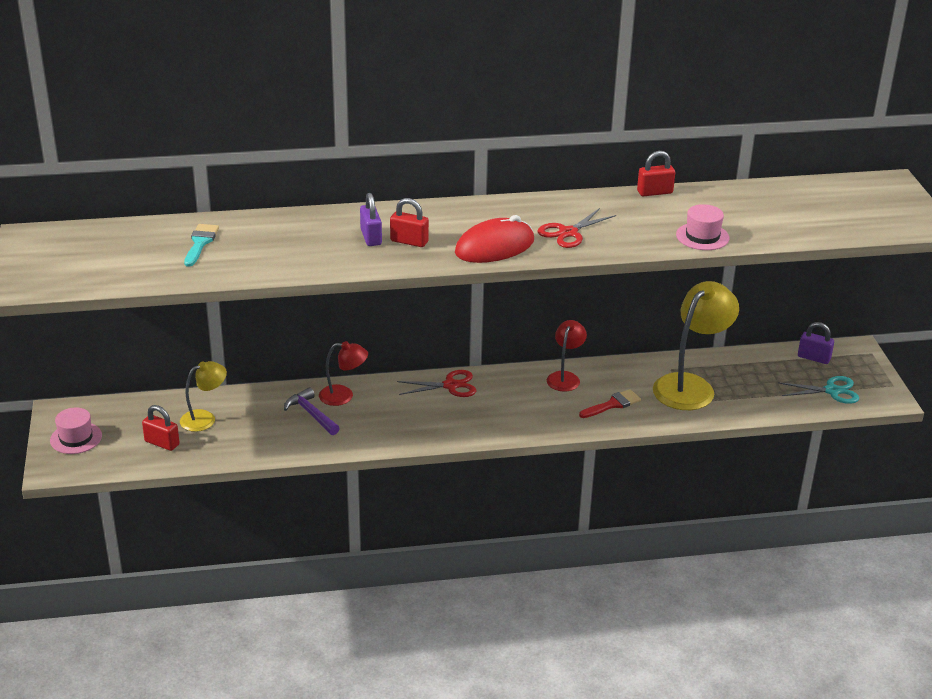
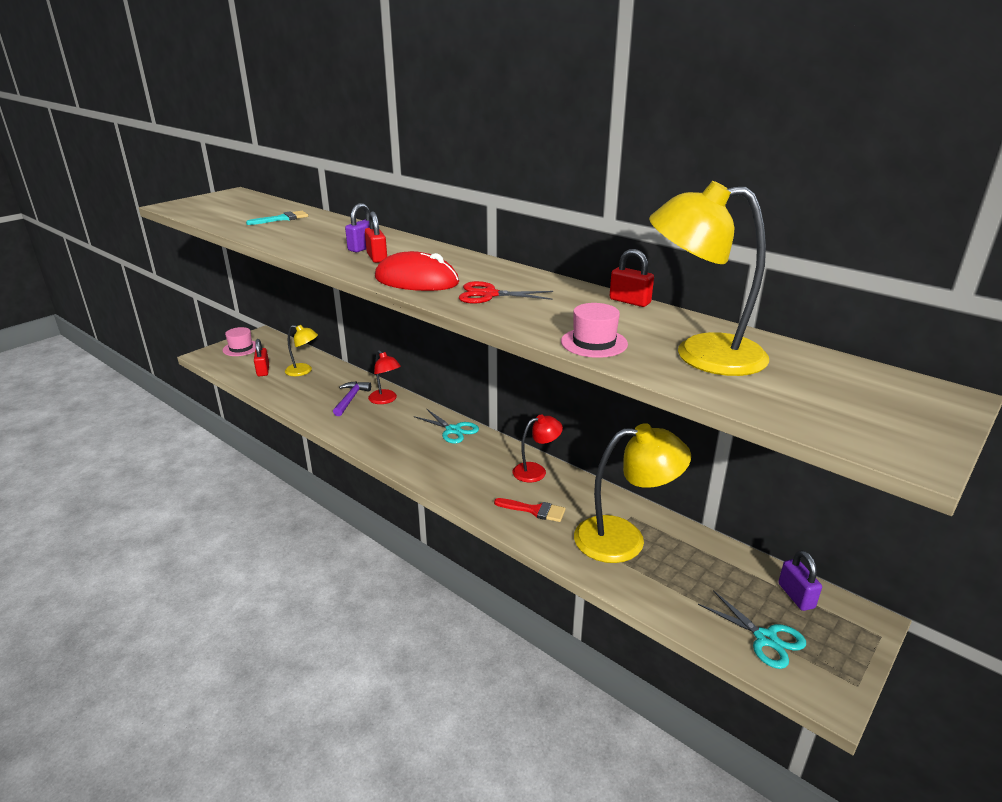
camera: 50 degrees right, 5 degrees down
red scissors [397,370,476,397] -> turquoise scissors [414,409,479,444]
none -> yellow lamp [649,181,769,376]

